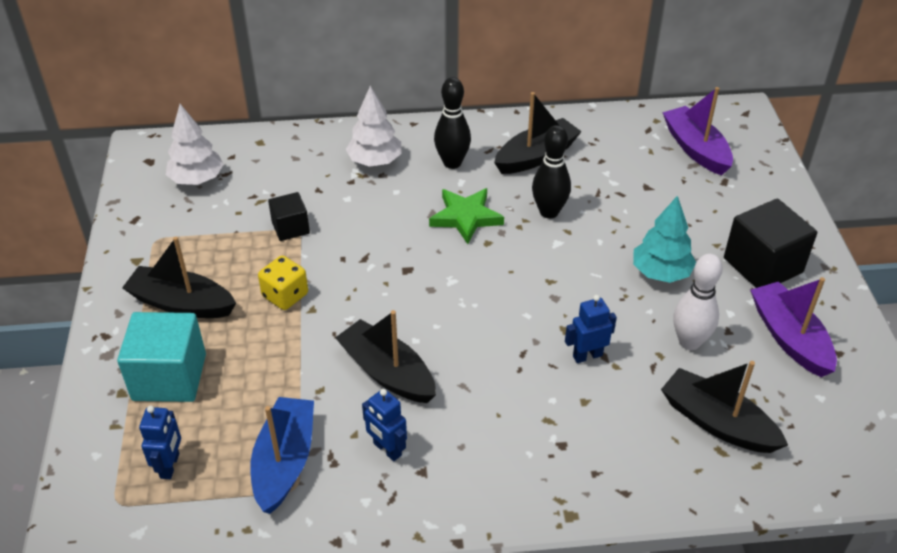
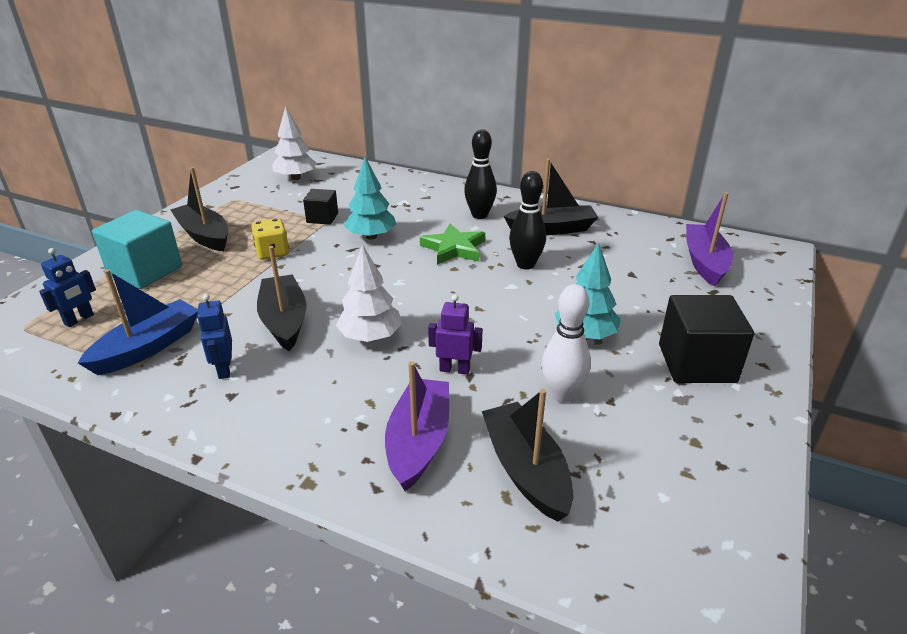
camera: 30 degrees right, 10 degrees down
white tree [346,86,402,167] -> white tree moved to [336,244,402,342]
blue robot [565,295,617,363] -> purple robot [428,294,483,375]
purple boat [751,277,837,377] -> purple boat moved to [385,361,449,491]
none -> turquoise tree [344,157,396,240]

